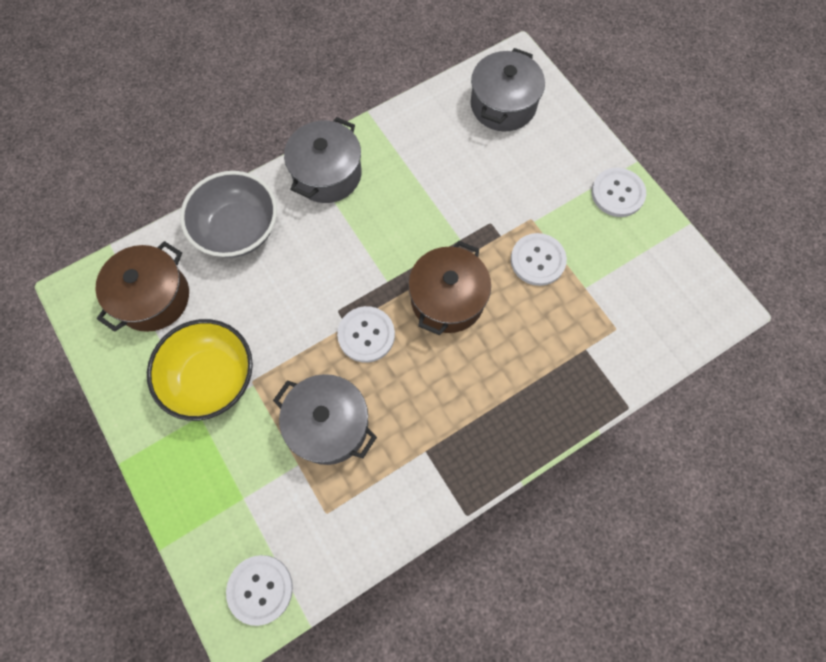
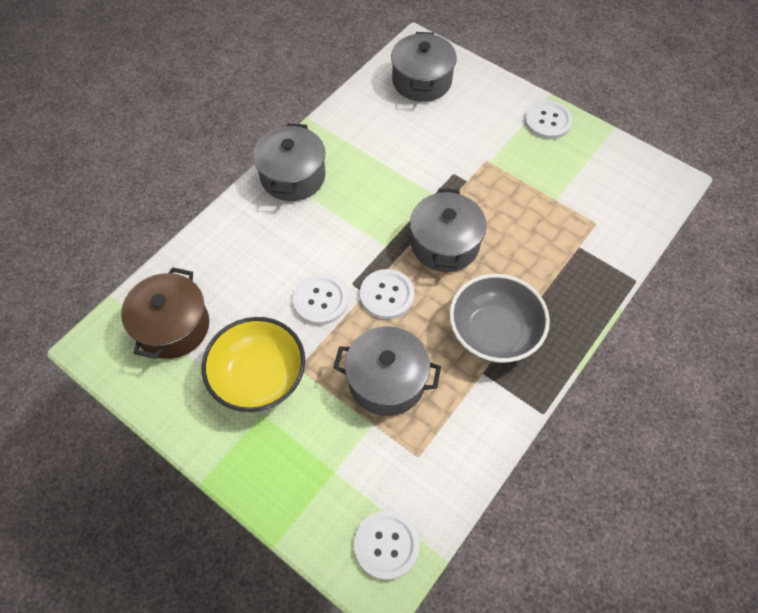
camera: 20 degrees left, 10 degrees down
grey bowl [180,171,277,258] -> grey bowl moved to [449,274,550,363]
brown pot [408,241,491,335] -> grey pot [410,188,486,272]
white button [511,233,567,286] -> white button moved to [293,274,348,325]

